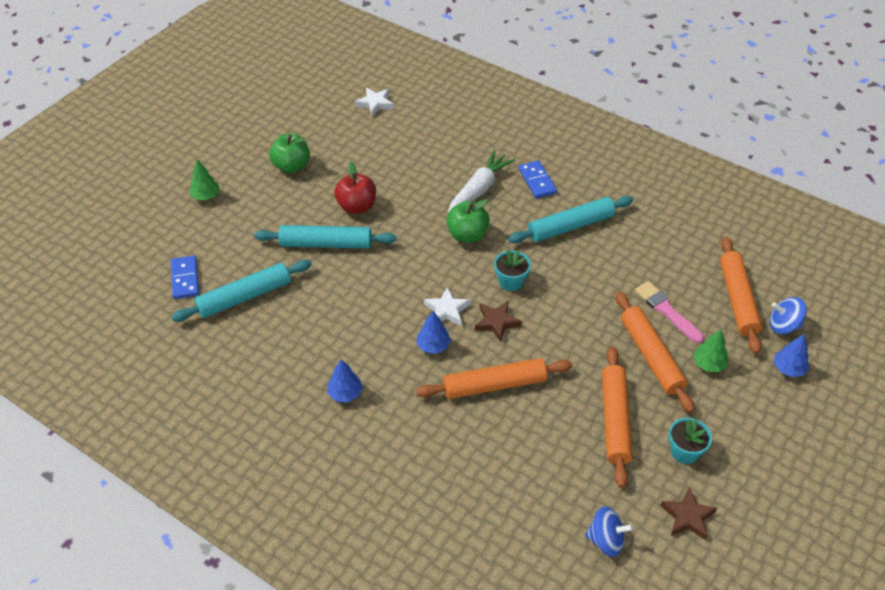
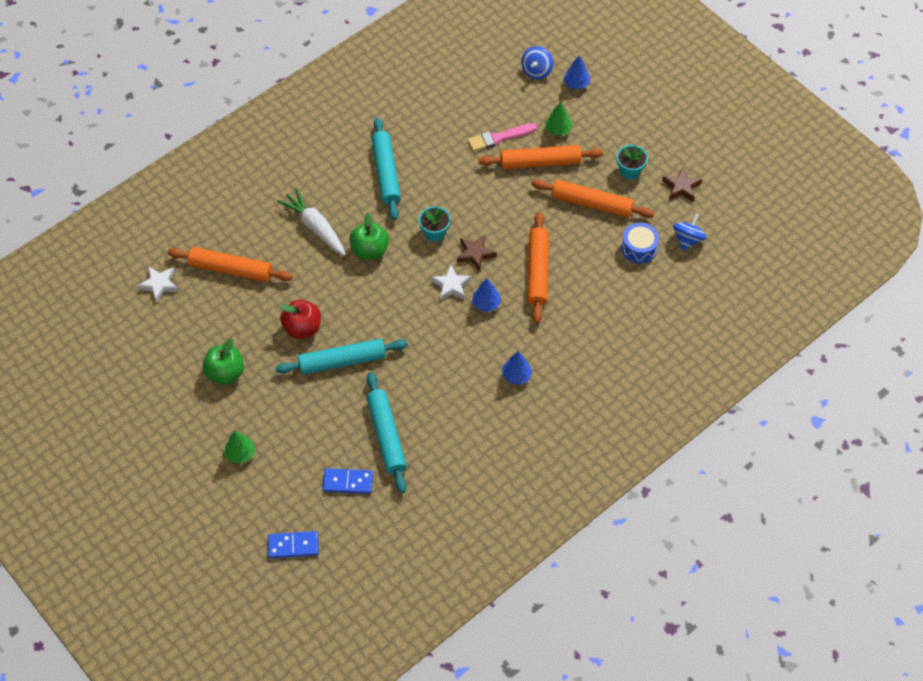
camera: 75 degrees left, 10 degrees up
turquoise rolling pin [254,225,396,249] -> turquoise rolling pin turned 60 degrees clockwise [275,339,408,375]
blue domino [519,161,557,198] -> blue domino moved to [268,531,319,559]
orange rolling pin [720,237,762,354] -> orange rolling pin moved to [167,247,293,282]
none -> blue drum [621,222,659,263]

